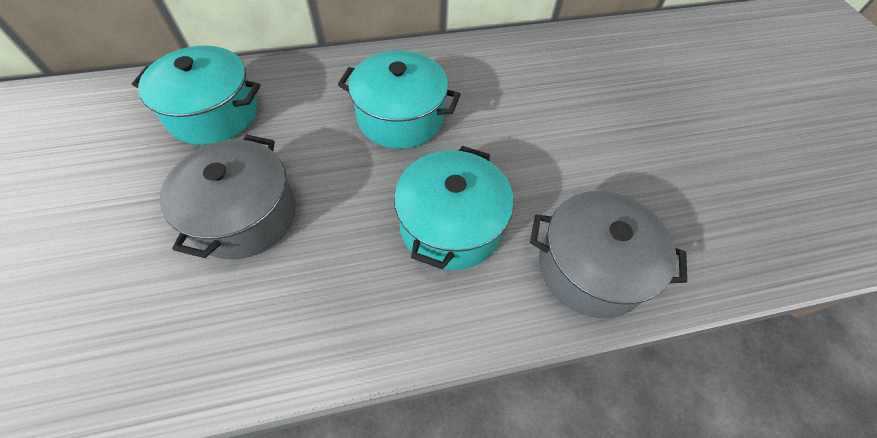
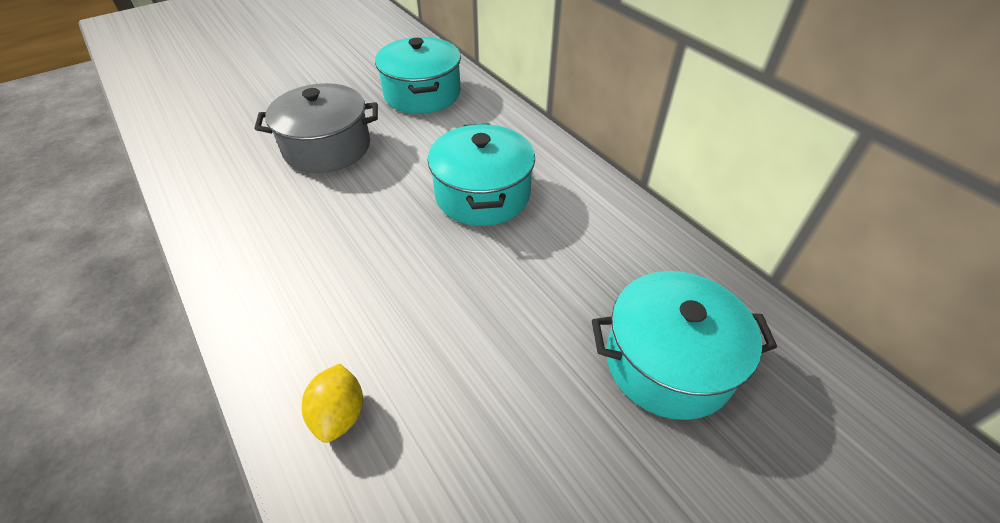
camera: 70 degrees right, 10 degrees down
turquoise pot [394,146,514,270] -> turquoise pot moved to [592,271,777,420]
grey pot [530,191,687,318] -> yellow lemon [302,364,363,443]

